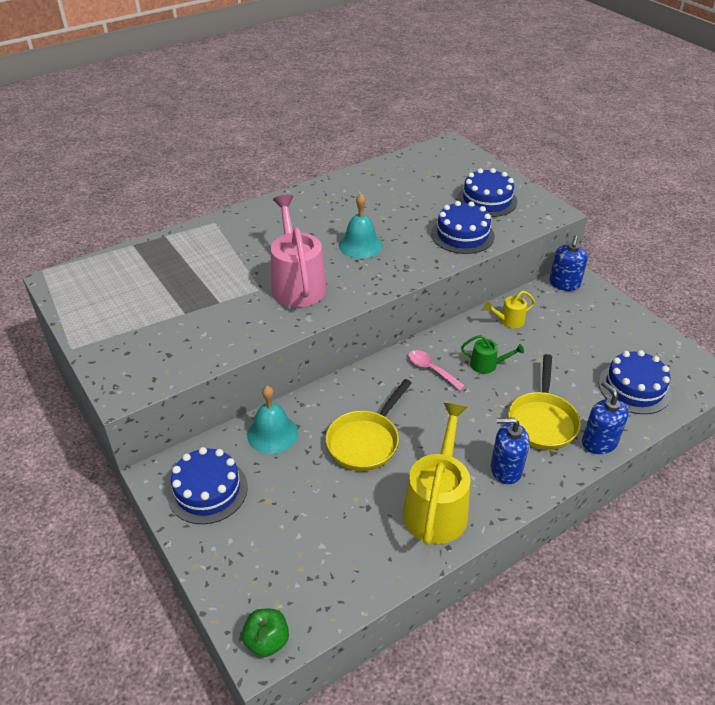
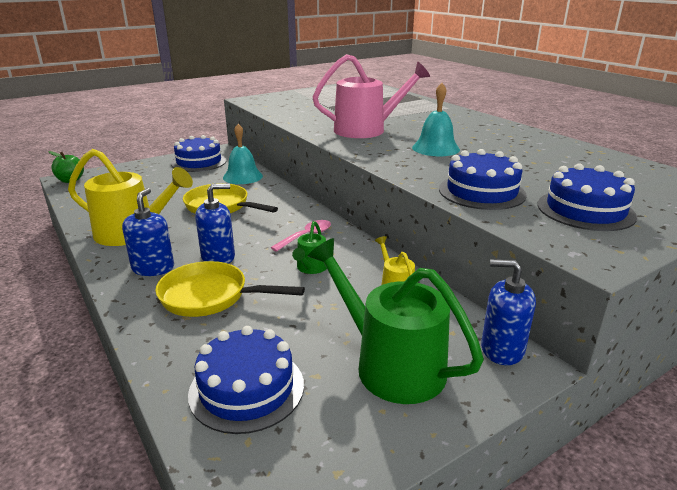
camera: 90 degrees right, 15 degrees down
blue soap dispenser [582,381,629,454] -> blue soap dispenser moved to [195,184,235,264]
none -> green watering can [308,238,484,404]

